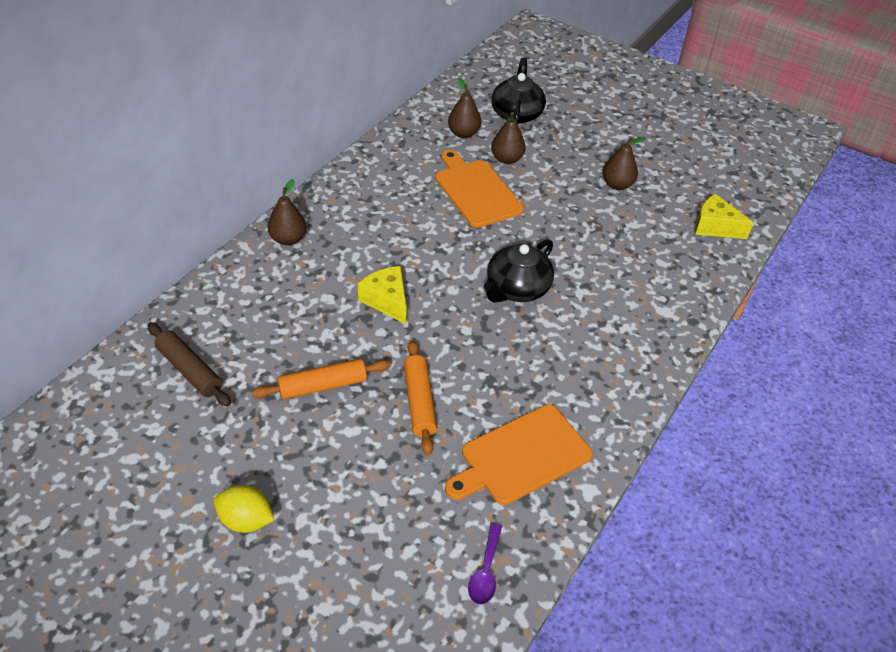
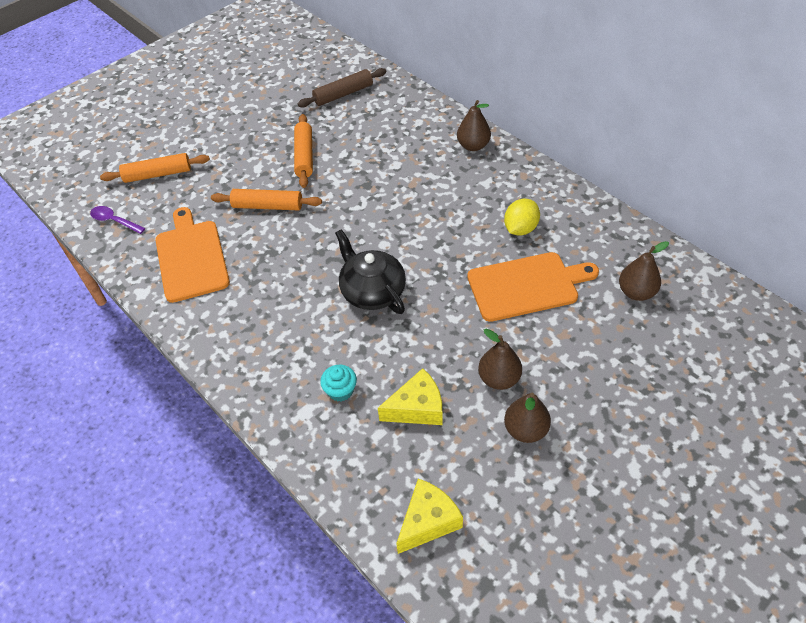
camera: 110 degrees right, 5 degrees up
yellow lemon [214,485,274,533] -> yellow lemon moved to [504,199,540,236]
yellow cheese [358,266,407,324] -> yellow cheese moved to [378,368,442,425]
black teapot [491,57,546,124] -> none
brown pear [491,112,526,164] -> brown pear moved to [478,329,522,390]
none -> orange rolling pin [100,153,210,183]
none -> turquoise cupcake [320,365,357,401]

